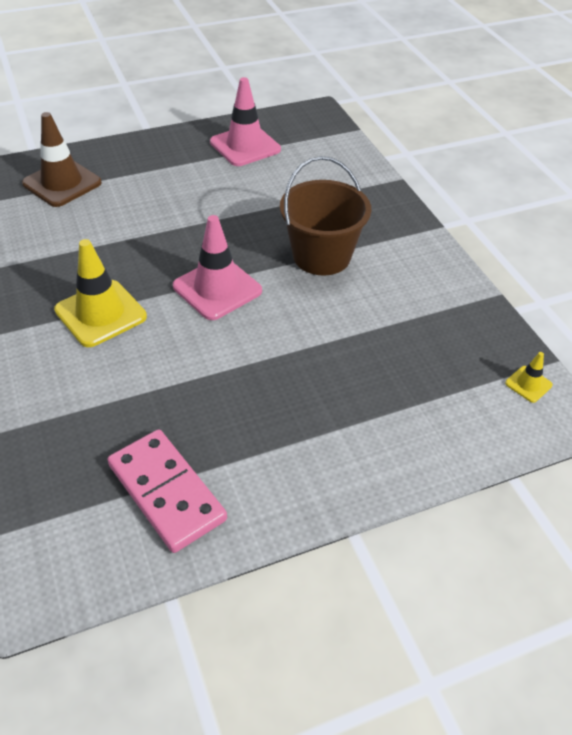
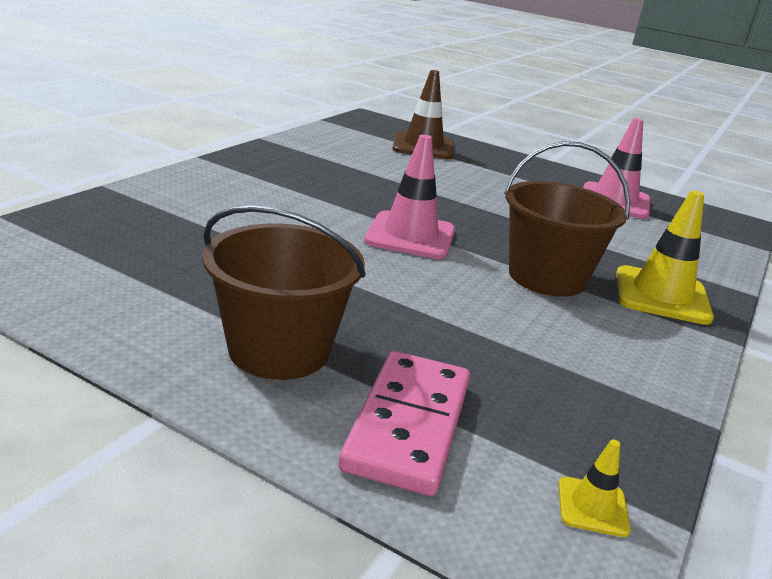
camera: 50 degrees right, 20 degrees down
yellow traffic cone [54,239,147,347] -> yellow traffic cone moved to [616,190,714,325]
pink domino [108,429,227,553] -> pink domino moved to [339,351,470,496]
none -> brown bucket [202,205,366,380]

